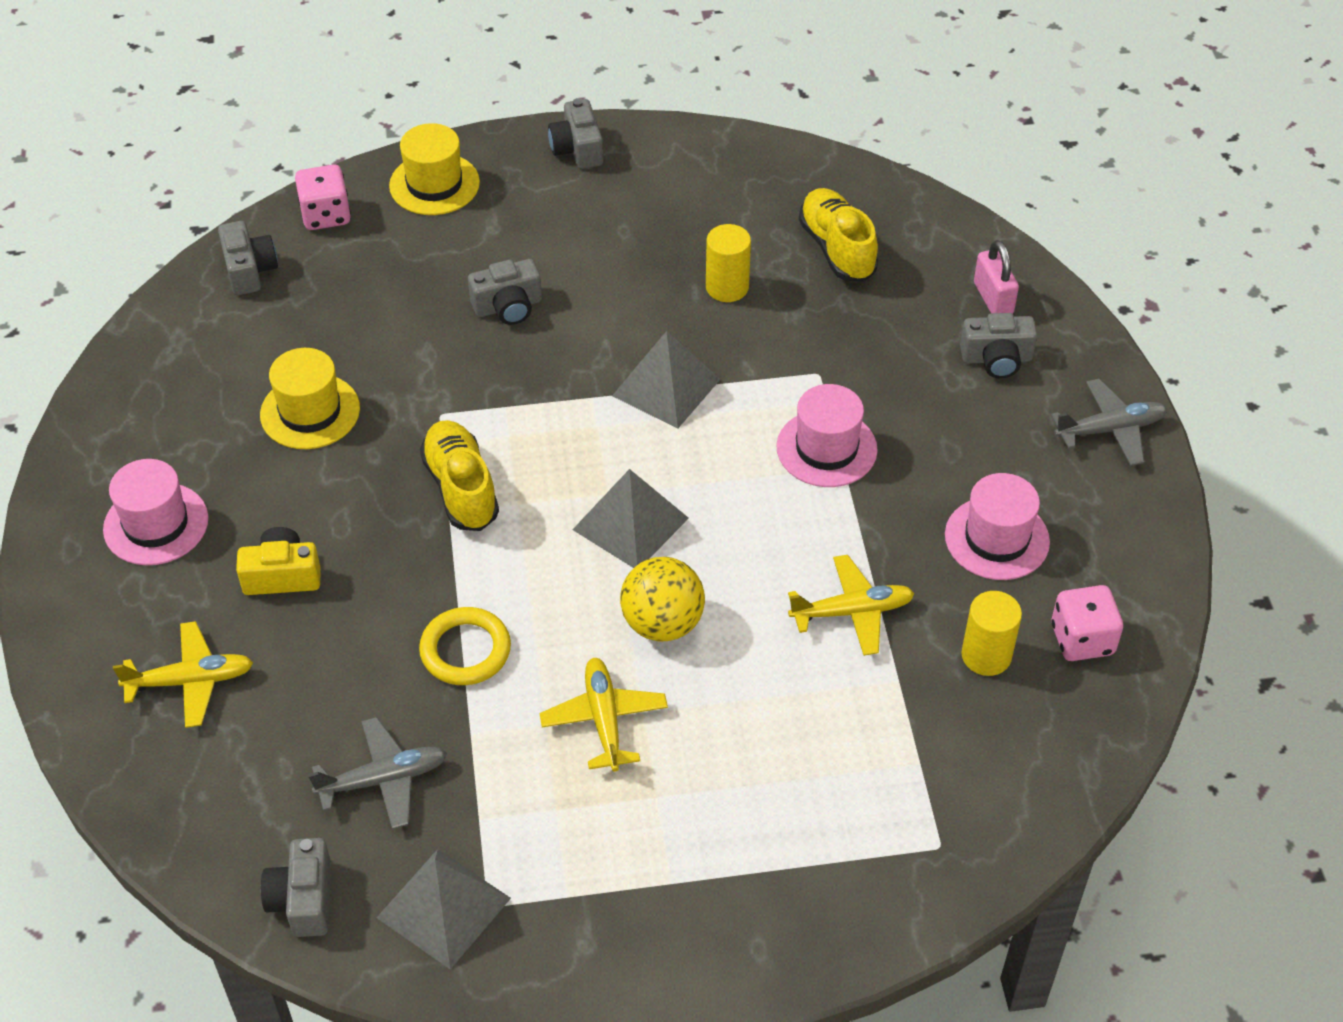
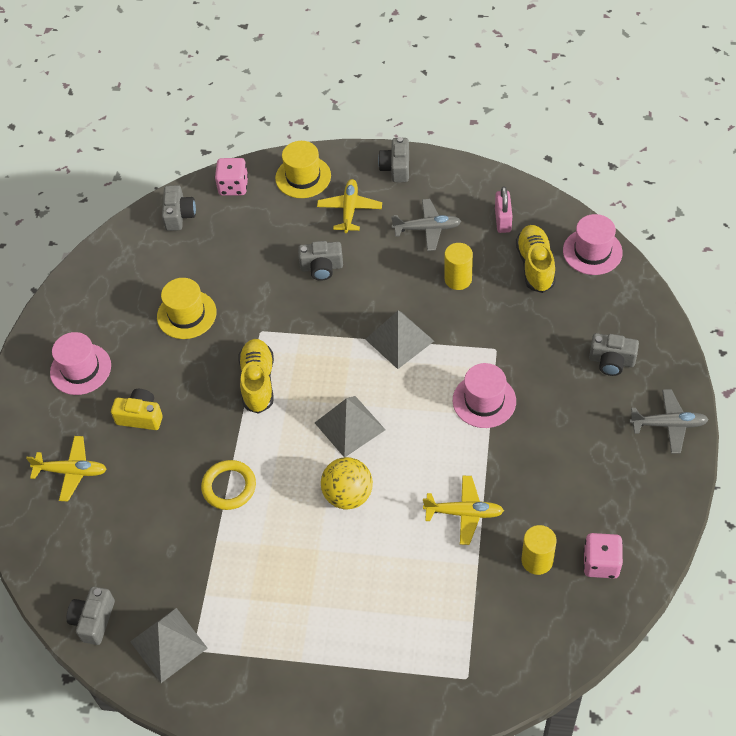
camera: 20 degrees right, 5 degrees up
grey plane [308,717,447,829] -> grey plane moved to [391,199,461,251]
yellow plane [539,658,668,772] -> yellow plane moved to [317,179,382,233]
pink hat [945,473,1050,580] -> pink hat moved to [563,214,623,275]
pink padlock [974,240,1019,314] -> pink padlock moved to [495,186,512,233]

